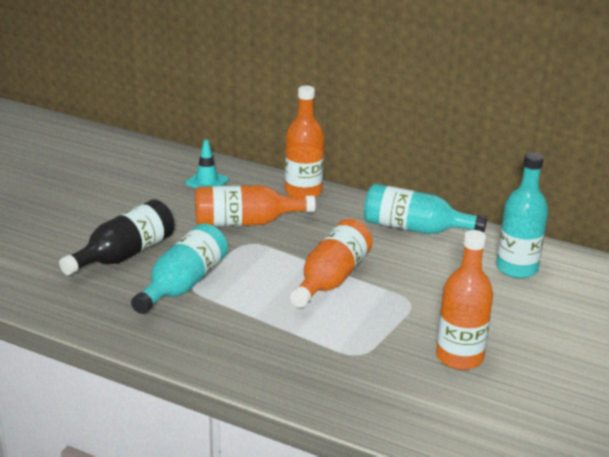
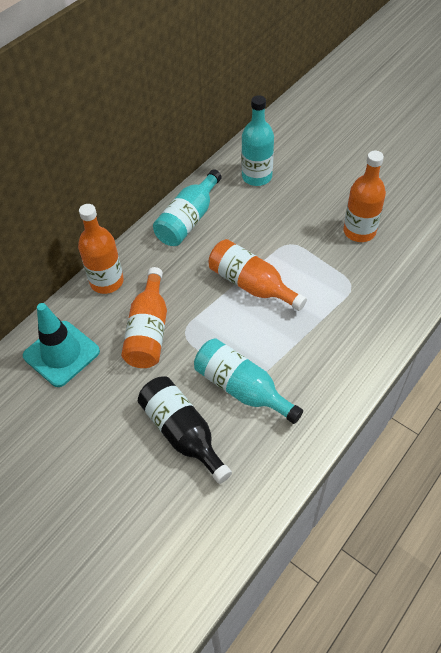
camera: 75 degrees left, 25 degrees up
turquoise traffic cone [185,139,228,188] -> turquoise traffic cone [23,303,100,387], size x1.76

